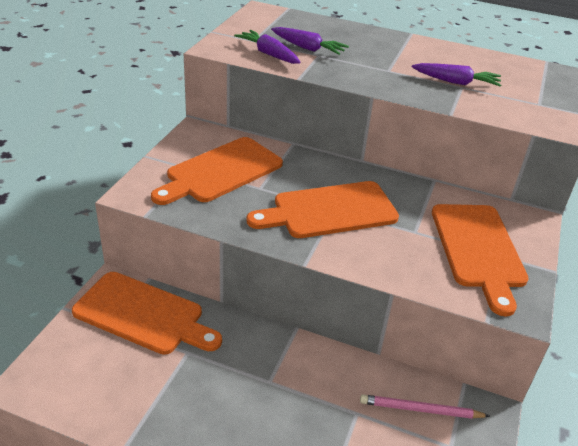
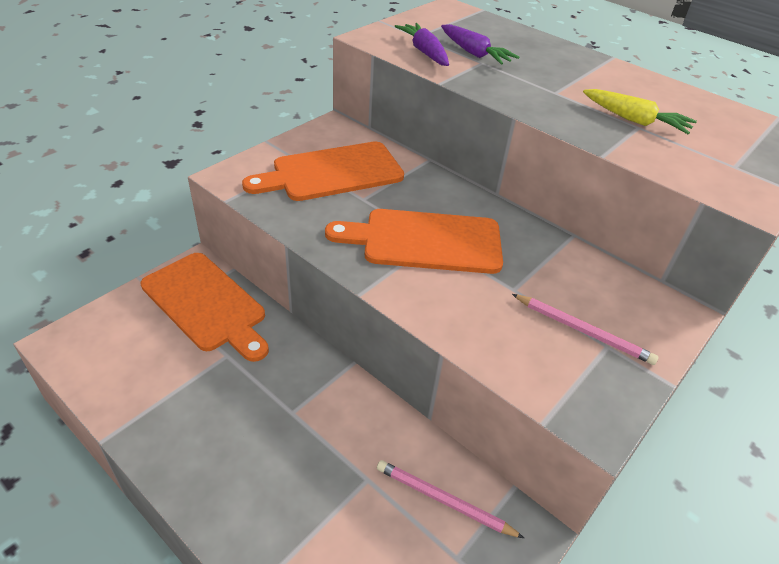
camera: 20 degrees right, 5 degrees up
purple carrot [412,63,501,87] -> yellow carrot [583,89,697,134]
orange cutting board [432,204,529,316] -> pink pencil [512,294,659,365]

